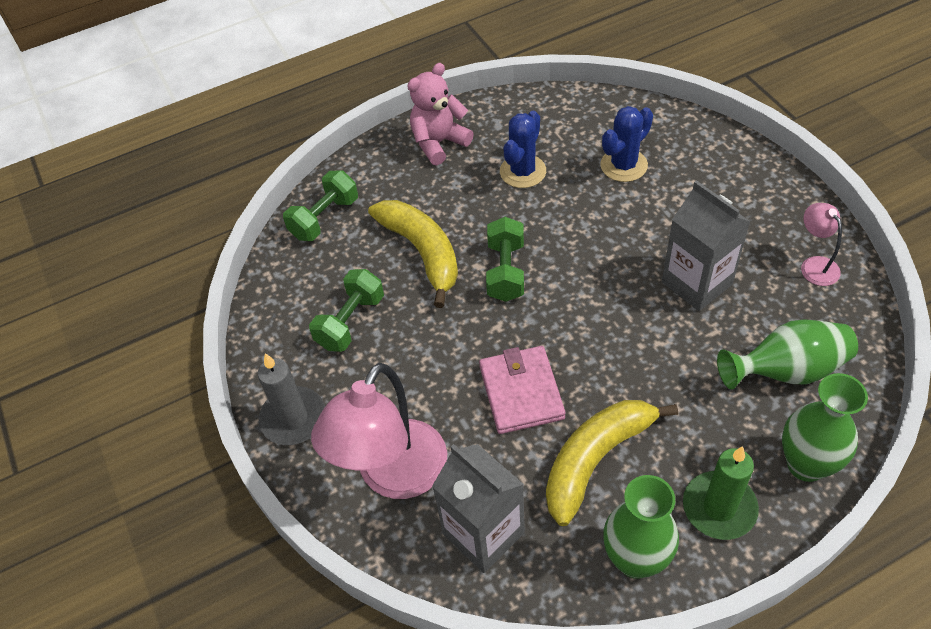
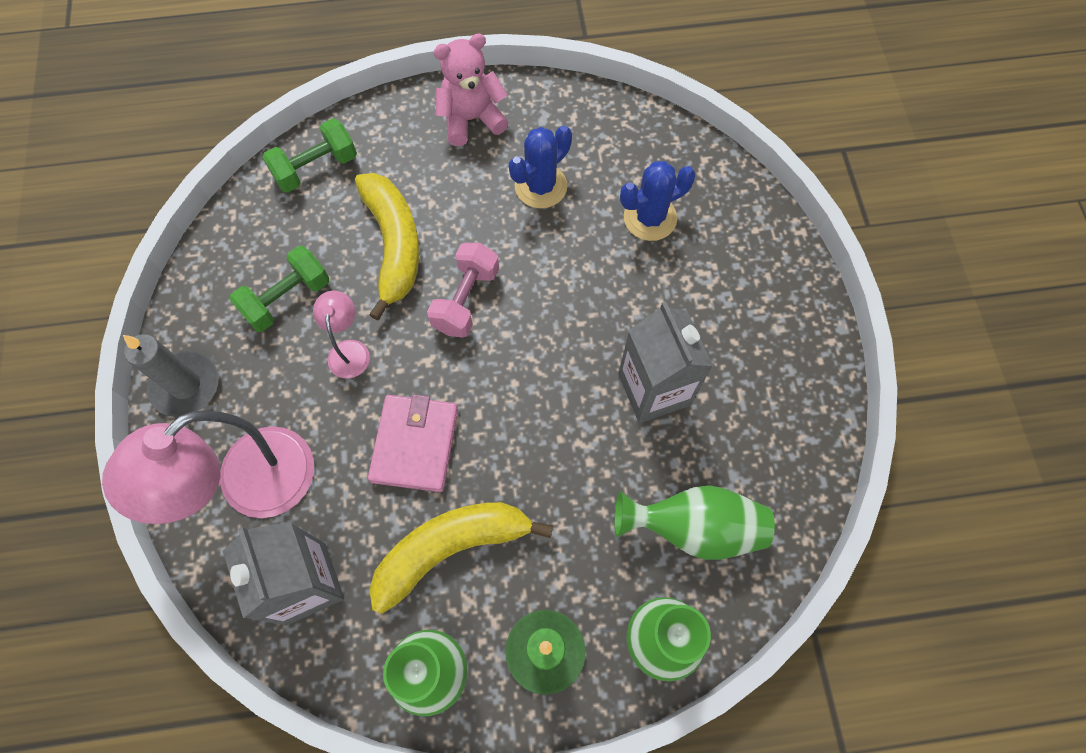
camera: 15 degrees right, 15 degrees up
green dumbbell [486,217,524,302] -> pink dumbbell [427,243,499,338]
pink lamp [801,203,842,286] -> pink lamp moved to [313,291,370,379]

